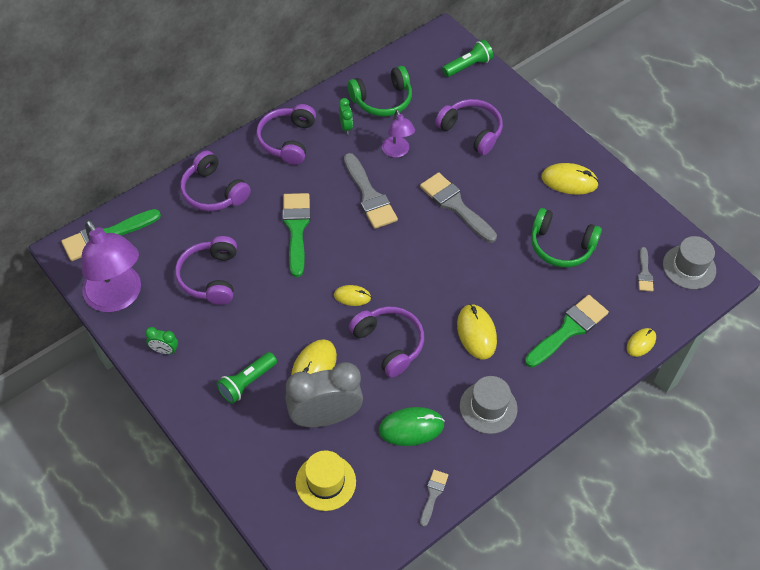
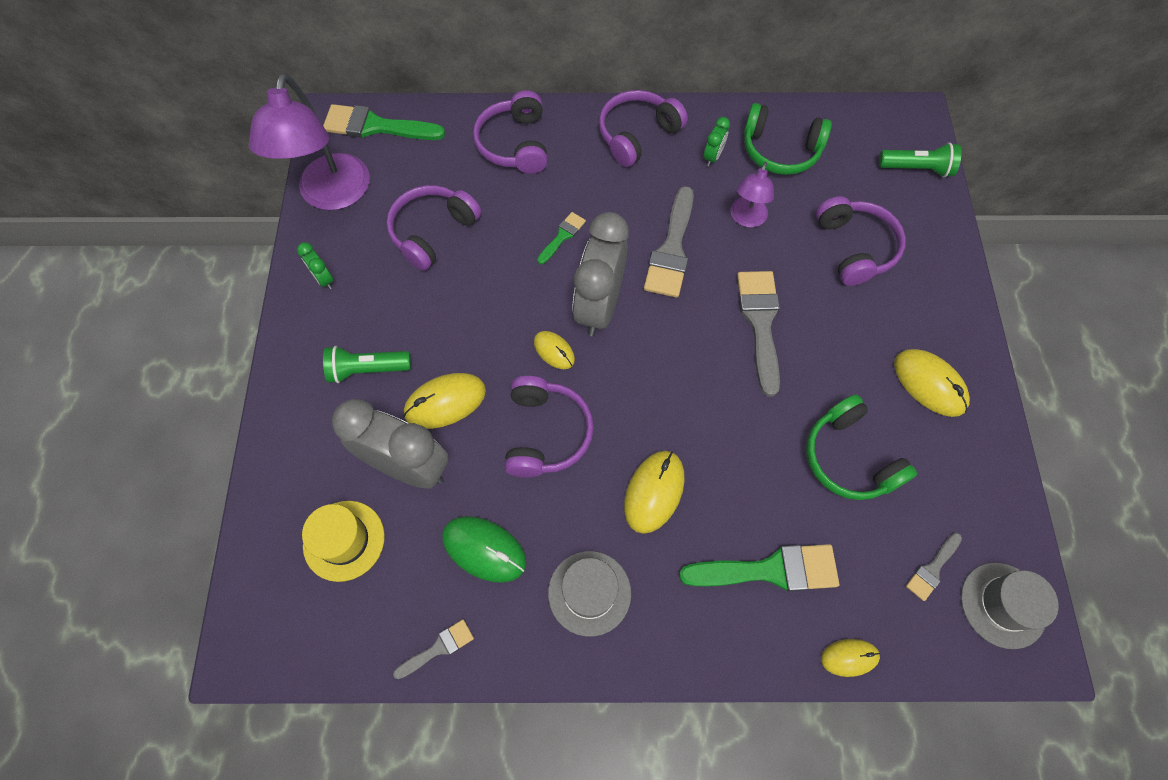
camera: 40 degrees right, 10 degrees up
green brush [283,193,311,277] -> green brush [537,212,586,264], size x0.52
none -> grey clock [572,212,629,336]

